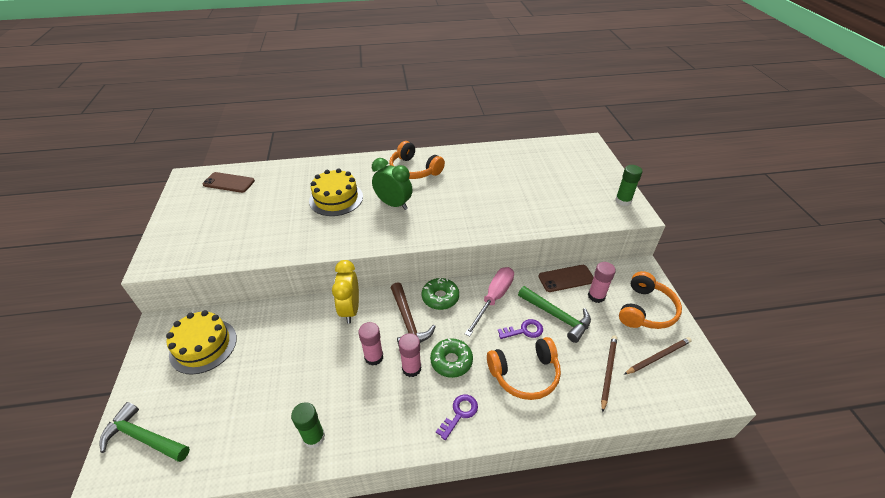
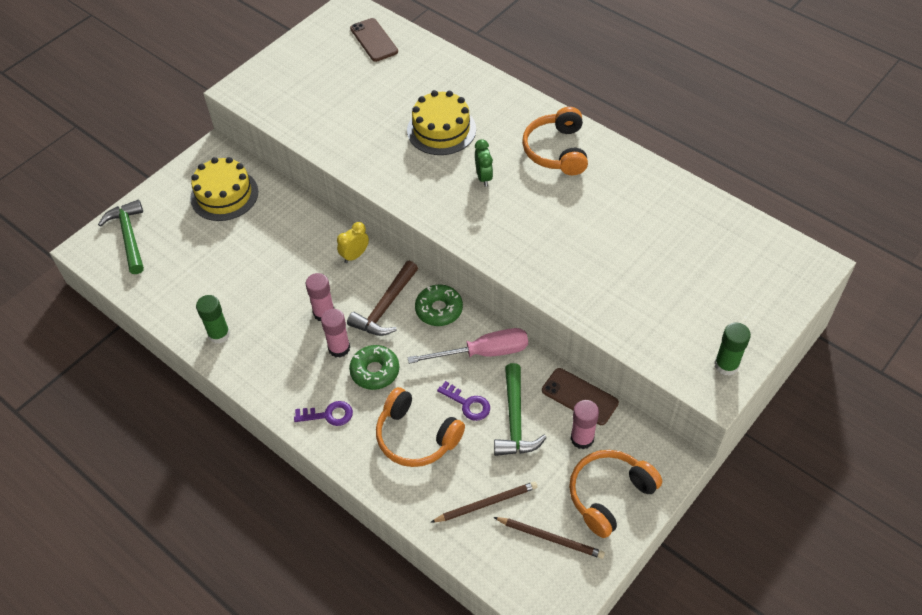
camera: 50 degrees right, 10 degrees up
yellow clock [332,260,359,324] -> yellow clock [337,222,369,263], size x0.62
green clock [372,158,413,210] -> green clock [475,139,493,187], size x0.62
orange headphones [619,271,682,329] -> orange headphones turned 150 degrees clockwise [569,450,662,538]

